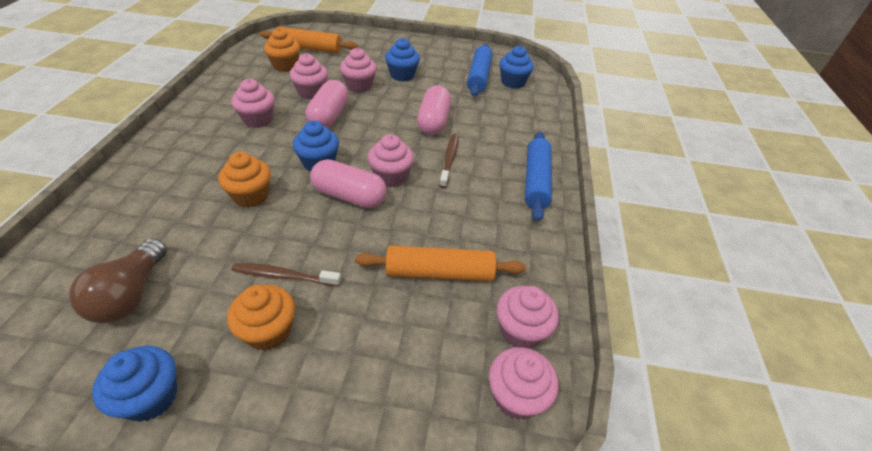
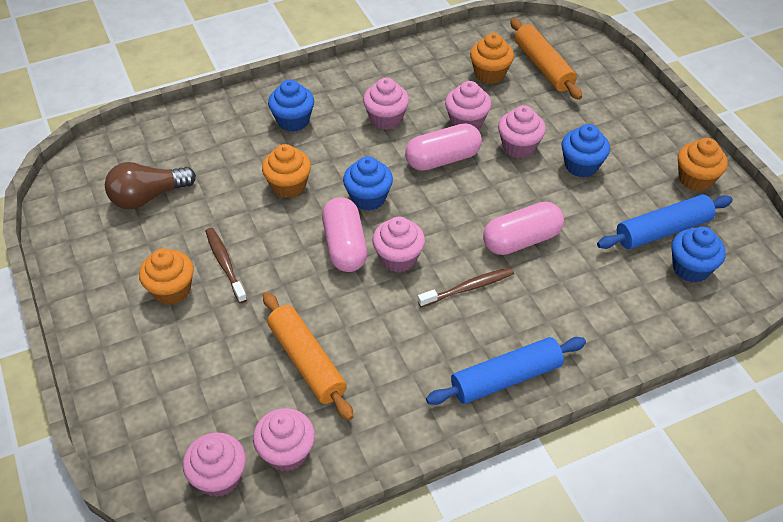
camera: 60 degrees right, 5 degrees up
blue cupcake [92,346,177,422] -> blue cupcake moved to [268,80,314,132]
none -> orange cupcake [678,138,728,192]

